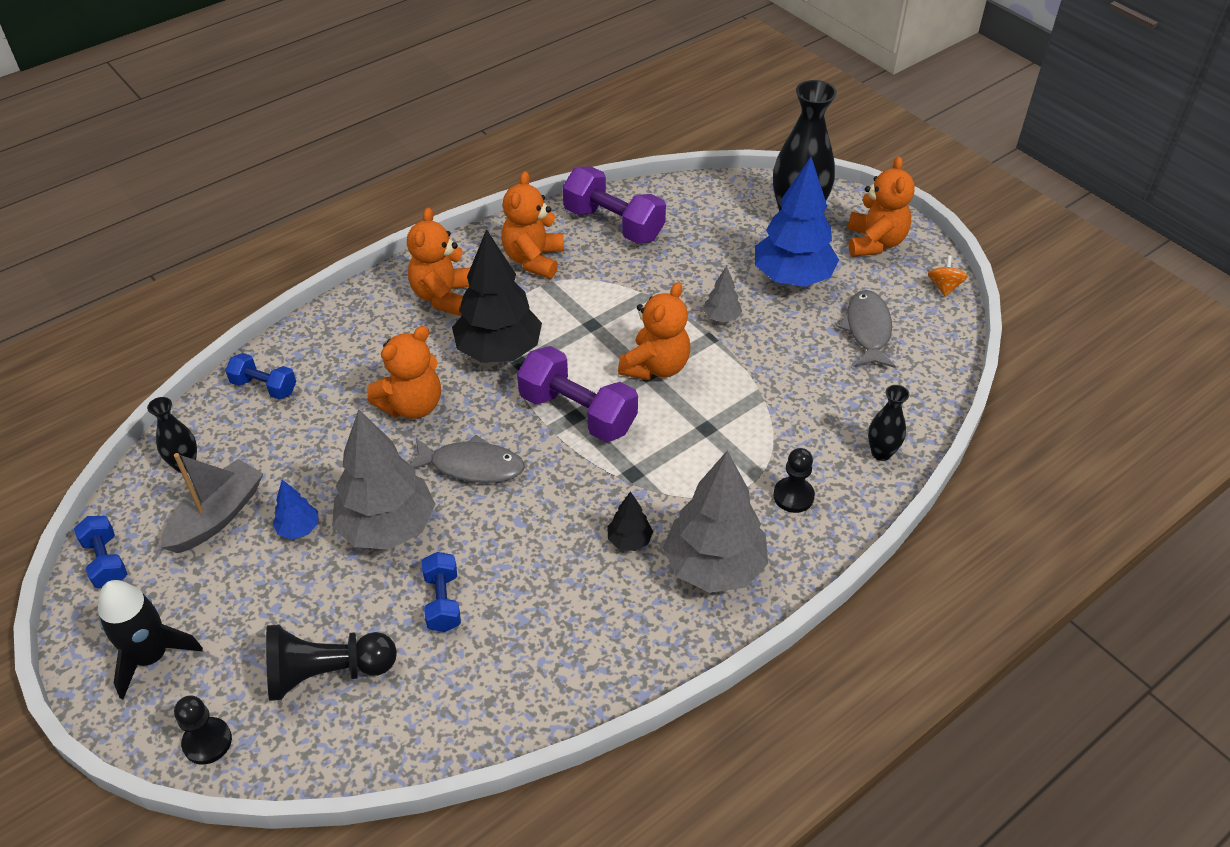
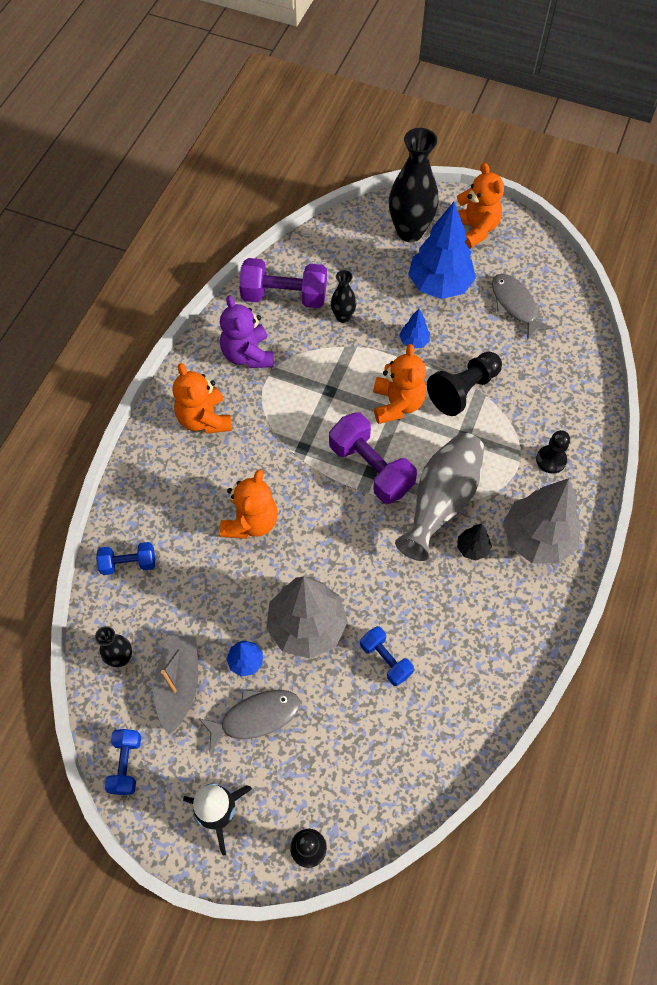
camera: 30 degrees left, 15 degrees up
blue dumbbell [74,516,128,588] -> blue dumbbell turned 60 degrees clockwise [105,729,141,795]
black pawn [266,624,397,701] -> black pawn moved to [427,352,502,416]
grey fish [410,435,525,483] -> grey fish moved to [198,689,300,754]
black tree [452,229,542,363] -> none
orange teddy bear [501,171,564,279] -> purple teddy bear [220,295,274,368]
purple dumbbell [517,346,638,442] -> purple dumbbell turned 45 degrees clockwise [329,412,417,504]
grey tree [703,266,742,322] -> blue tree [399,309,430,348]
black vase [868,385,909,461] -> black vase moved to [331,270,357,323]
orange spinning top [928,256,968,297] -> none
none -> grey vase [395,433,484,561]

